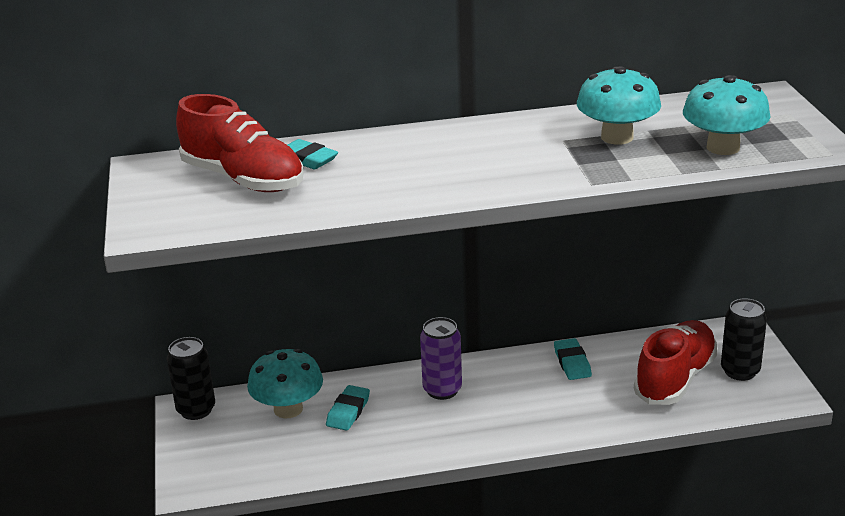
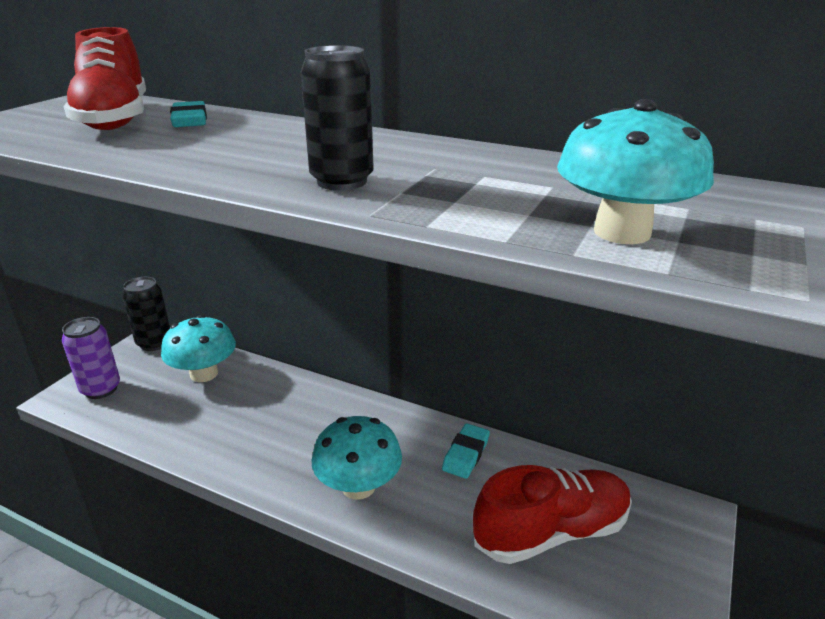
camera: 35 degrees right, 0 degrees up
turquoise eraser [326,385,370,431] -> none
purple can [420,317,462,400] -> purple can moved to [62,317,120,399]
turquoise mushroom [577,66,661,145] -> turquoise mushroom moved to [312,416,402,500]
black can [721,298,767,381] -> black can moved to [301,45,374,191]

